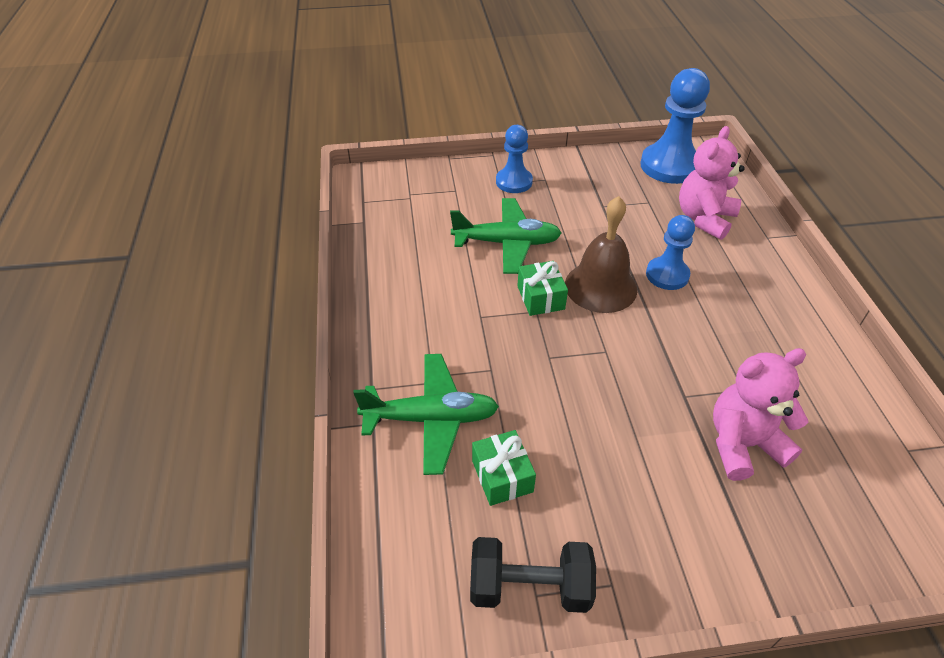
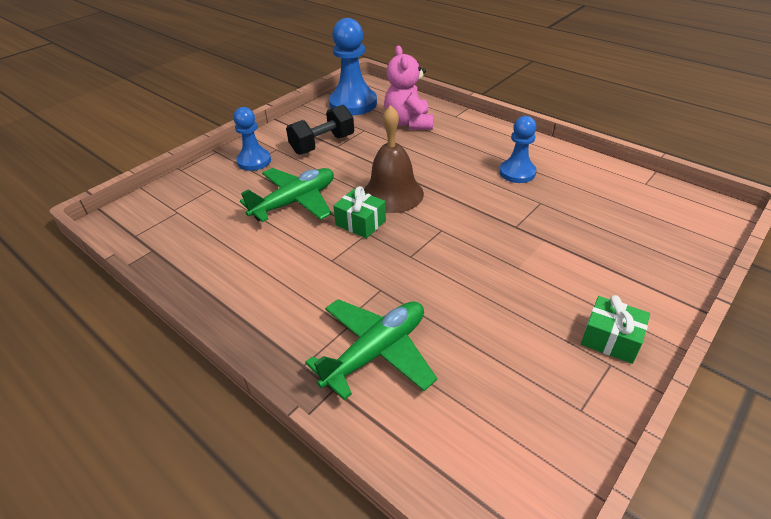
camera: 40 degrees left, 5 degrees down
black dumbbell [470,537,596,613] -> black dumbbell moved to [286,105,354,155]
green gift [472,430,536,506] -> green gift moved to [581,295,650,364]
blue pawn [646,215,695,290] -> blue pawn moved to [499,116,536,183]
pink teddy bear [713,348,808,481] -> none

